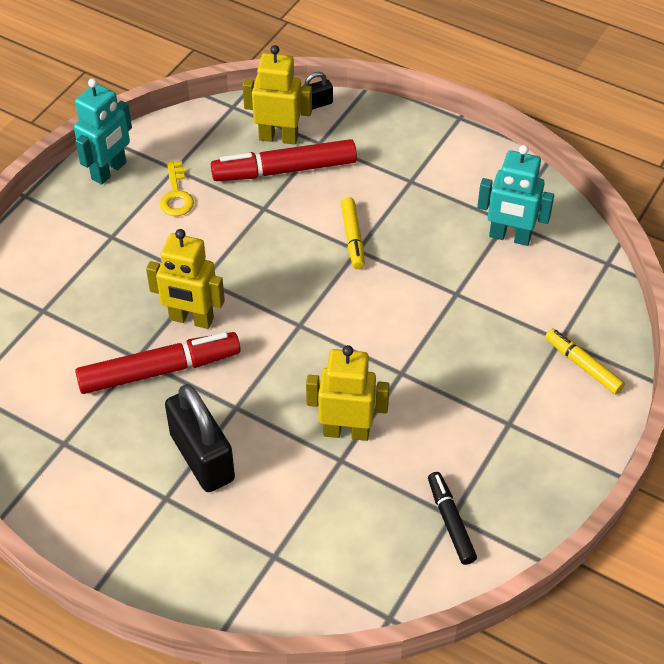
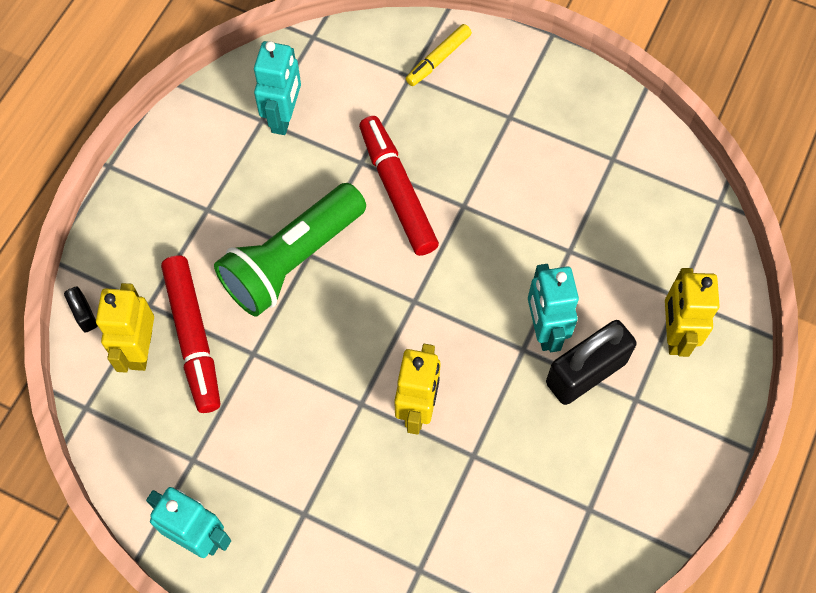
camera: 95 degrees left, 15 degrees up
red marker [75,332,241,394] -> red marker moved to [359,116,439,256]
yellow key [160,161,194,216] -> none
yellow robot [306,345,390,441] -> yellow robot moved to [665,268,720,357]
yellow marker [341,197,365,269] -> green flashlight [214,183,366,316]
black marker [428,472,477,565] -> none
none -> turquoise robot [528,264,579,352]

